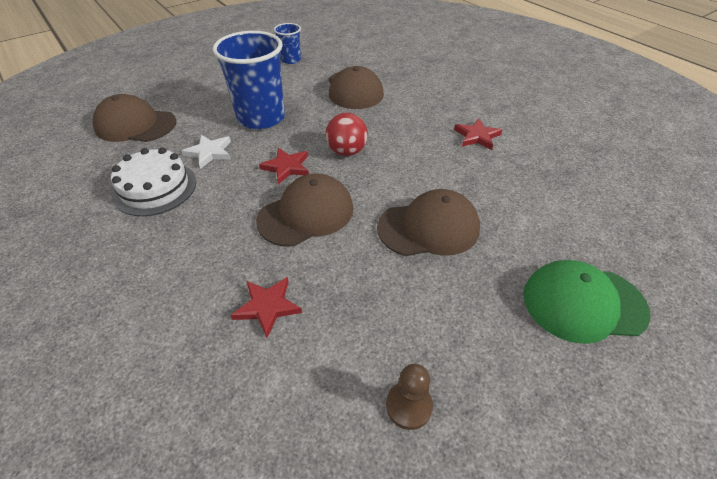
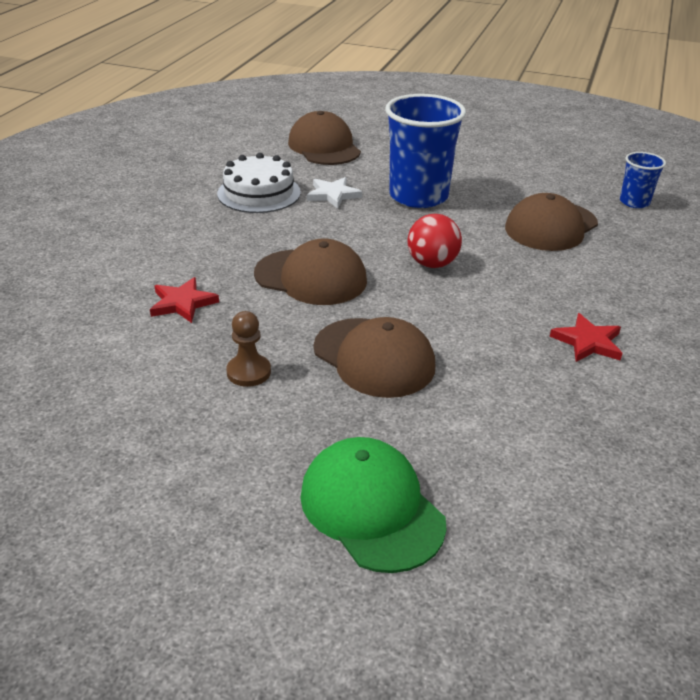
camera: 55 degrees right, 10 degrees down
red star [259,148,309,184] -> none
blue cup [274,23,301,64] -> blue cup moved to [620,152,666,208]
brown pawn [386,364,433,430] -> brown pawn moved to [226,311,271,387]

